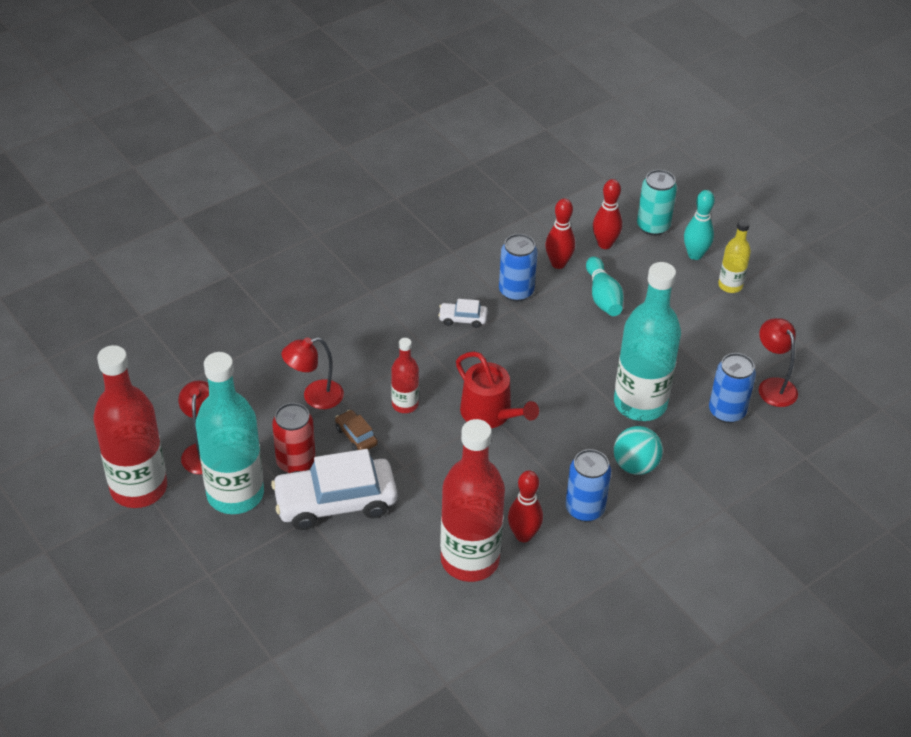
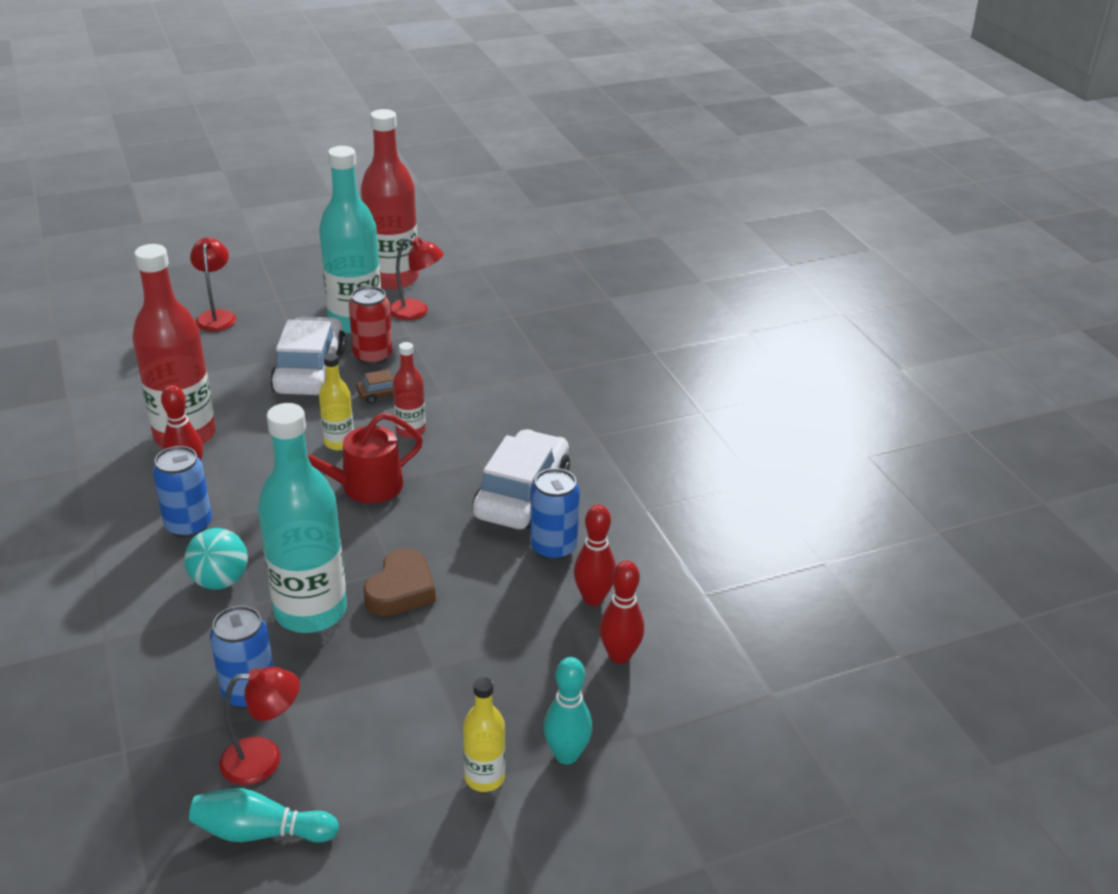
camera: 105 degrees right, 10 degrees down
red lamp [282,337,344,409] -> red lamp moved to [190,238,236,331]
white car [438,299,487,328] -> white car [472,429,570,529], size x2.25
turquoise bowling pin [586,257,624,316] -> turquoise bowling pin moved to [189,788,339,843]
turquoise can [637,170,677,236] -> none
none -> yellow bottle [319,353,354,450]
none -> brown heart [363,548,436,616]

